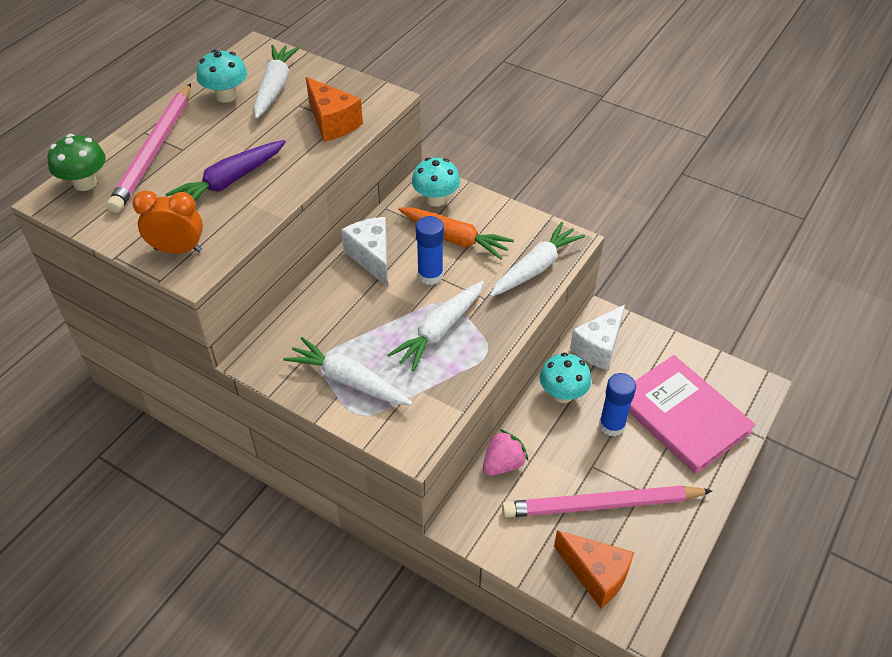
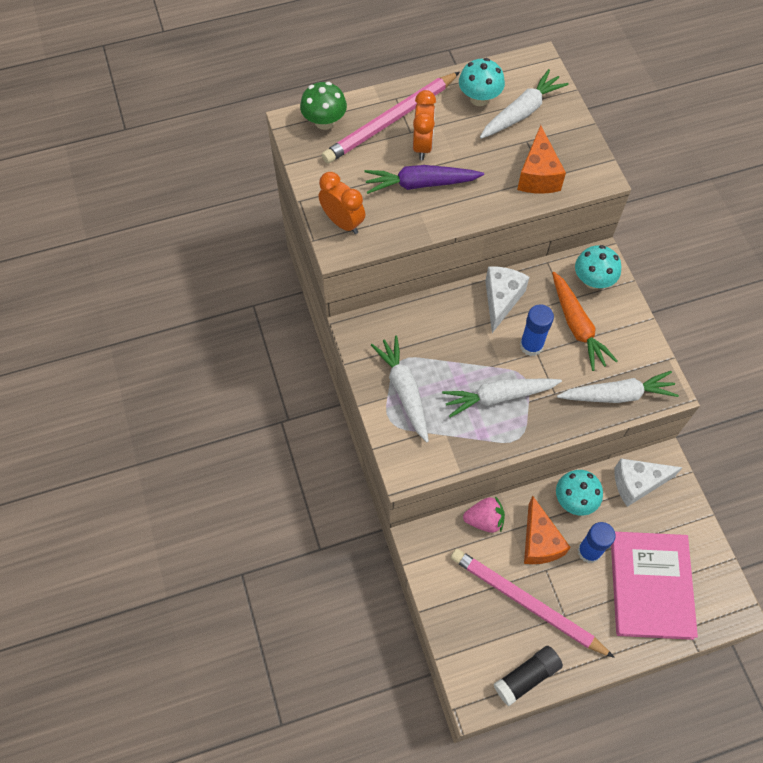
camera: 40 degrees right, 15 degrees up
orange cheese [554,530,634,608] -> orange cheese moved to [524,496,571,564]
none -> orange clock [413,90,436,160]
none -> black glue stick [494,646,563,706]

